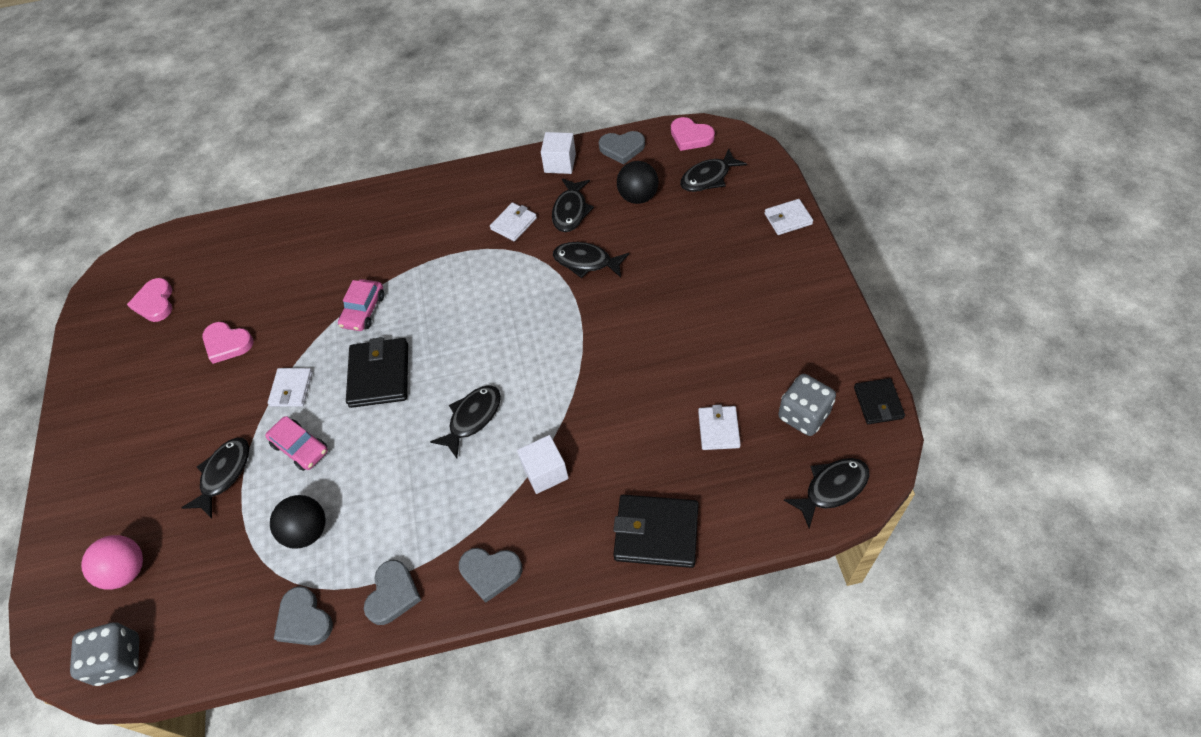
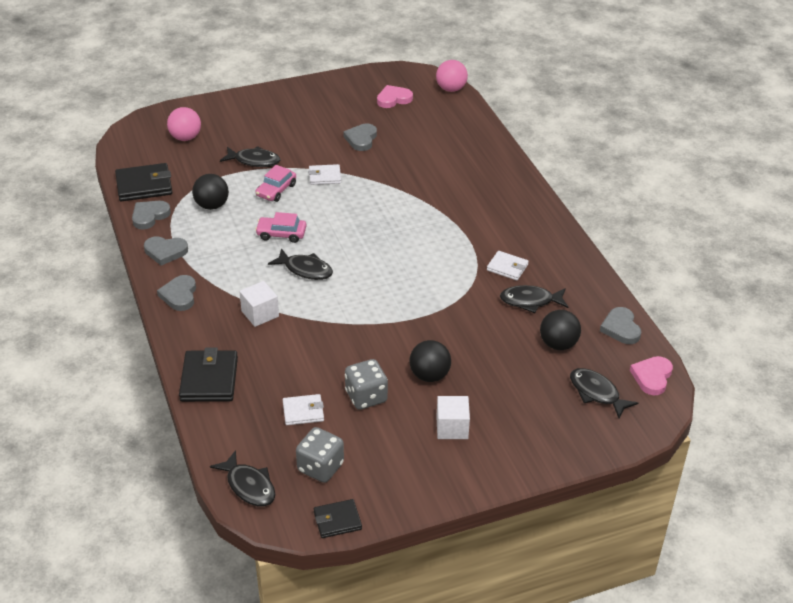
camera: 75 degrees right, 15 degrees down
grey dice [70,622,139,686] -> grey dice moved to [345,359,388,410]
pink heart [202,322,253,364] -> grey heart [343,124,377,151]
pink car [338,279,384,331] -> pink car moved to [255,212,306,243]
black wallet [346,337,408,408] -> black wallet moved to [115,163,172,201]
white cube [541,132,576,174] -> white cube moved to [436,396,470,439]
black fish [553,242,629,278] -> none
white wallet [764,199,813,235] -> none
none -> black ball [409,340,451,382]
none -> pink ball [436,60,468,92]

